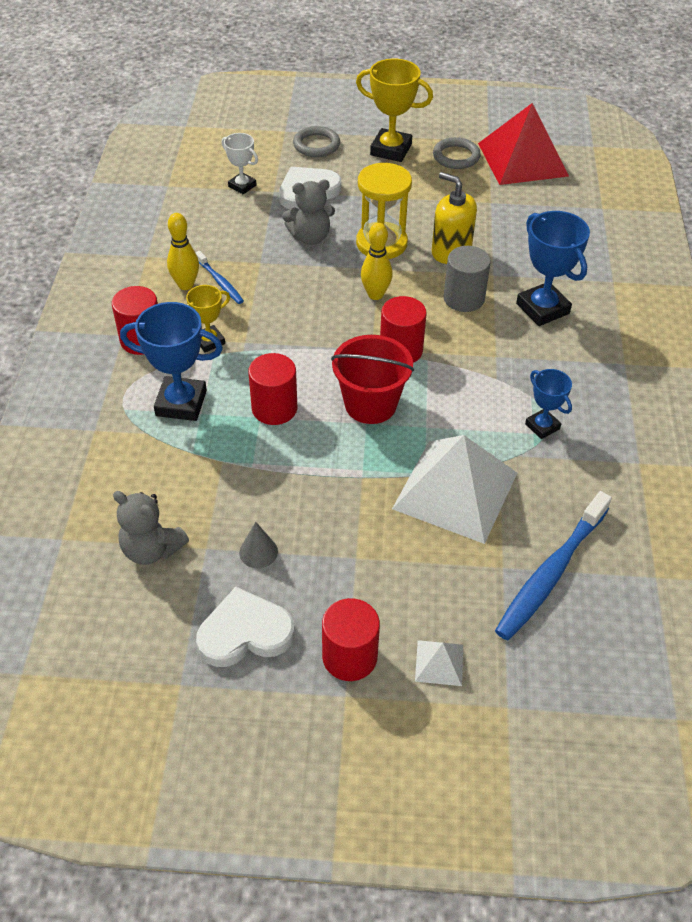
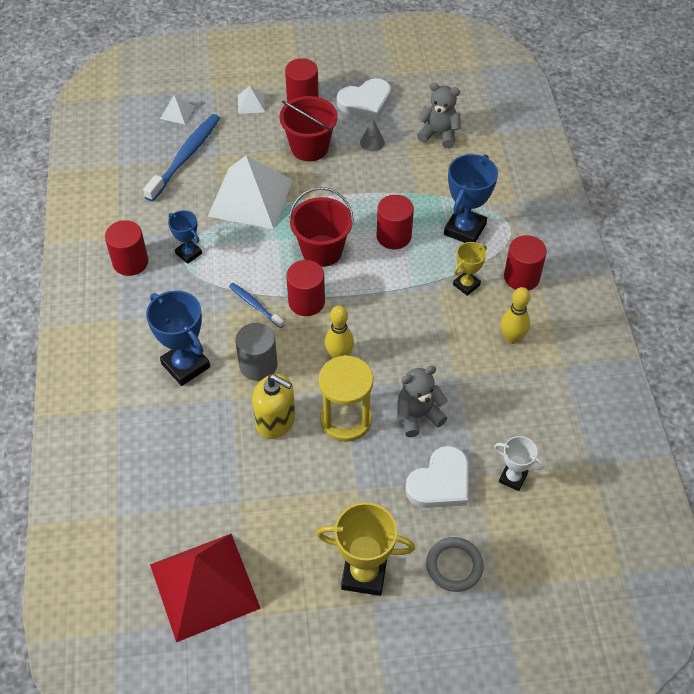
camera: 170 degrees right, 5 degrees up
blue trophy [120,302,223,421] -> blue trophy turned 60 degrees counterclockwise [444,154,498,243]
blue toothbrush [195,251,244,304] -> blue toothbrush moved to [229,283,285,328]
grey ring [433,137,481,169] -> none
none -> red cylinder [105,220,148,276]
none -> white pyramid [160,95,195,124]
none -> red bucket [279,96,337,161]

